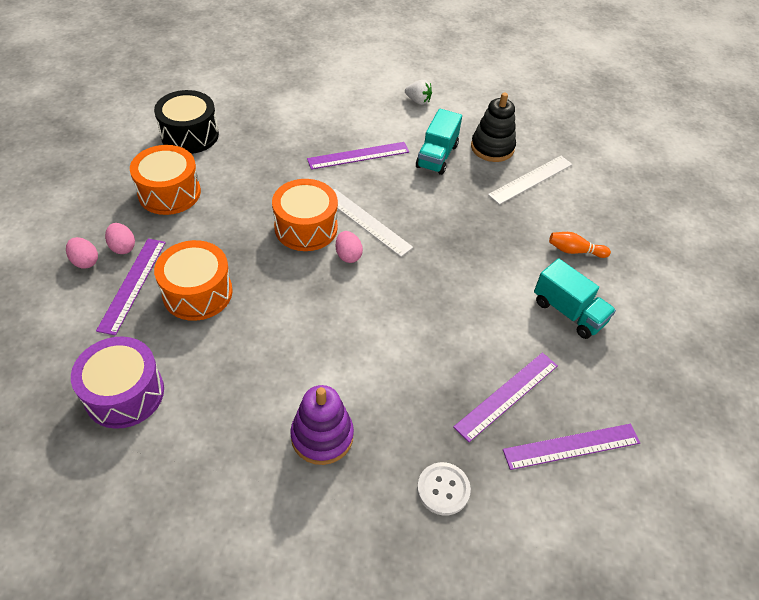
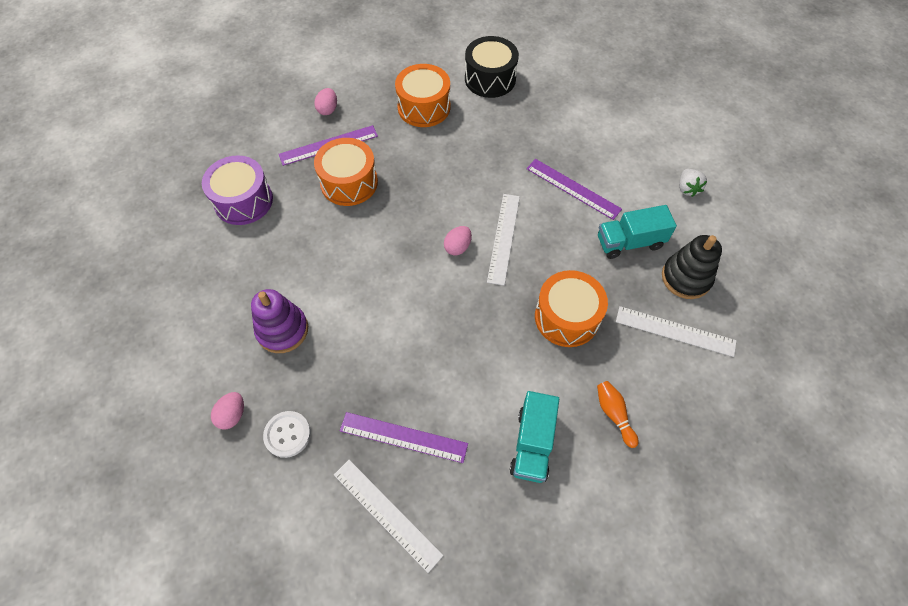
camera: 60 degrees right, 10 degrees up
pink egg [105,223,135,254] -> pink egg moved to [211,392,244,429]
orange drum [272,179,338,251] -> orange drum moved to [535,270,608,347]
purple ruler [503,424,640,470] -> white ruler [334,460,444,573]

